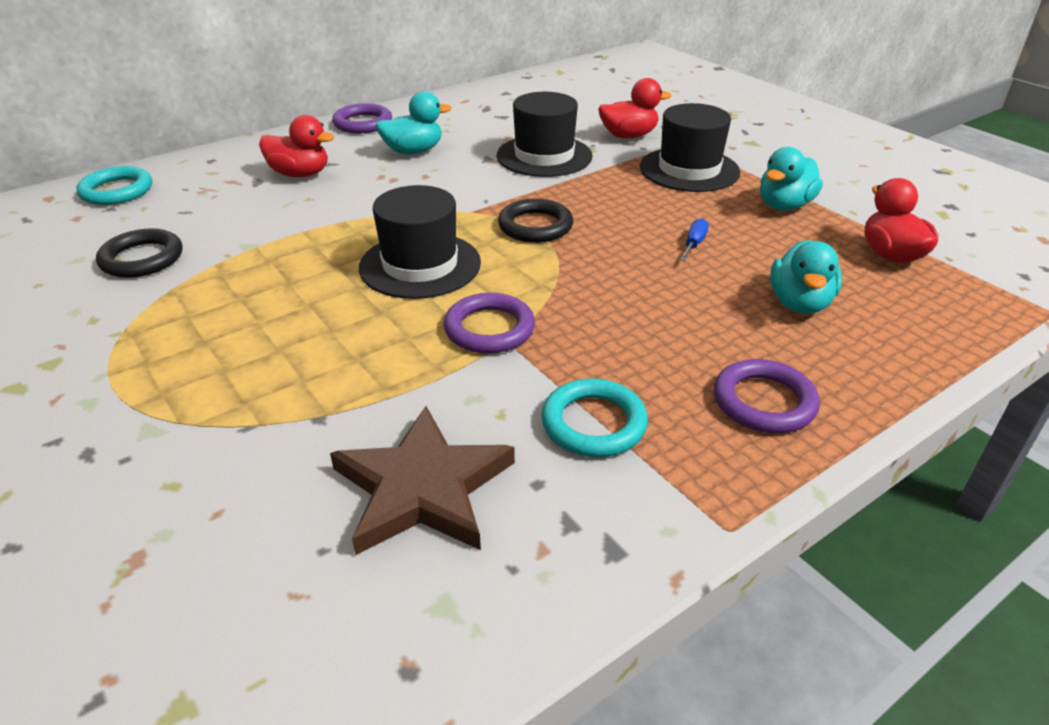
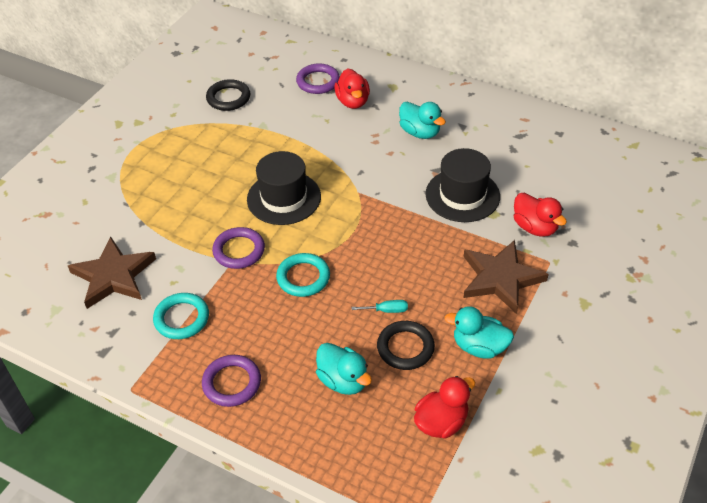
camera: 65 degrees right, 10 degrees up
turquoise ring [76,166,152,205] -> turquoise ring moved to [276,253,330,297]
purple ring [332,103,392,133] -> purple ring moved to [296,63,340,94]
black ring [498,199,573,243] -> black ring moved to [377,321,435,370]
black hat [640,103,740,192] -> brown star [464,240,549,314]
blue screwdriver [680,218,709,261] -> turquoise screwdriver [352,300,408,313]
turquoise duck [770,240,842,314] -> turquoise duck turned 120 degrees counterclockwise [316,343,372,395]

